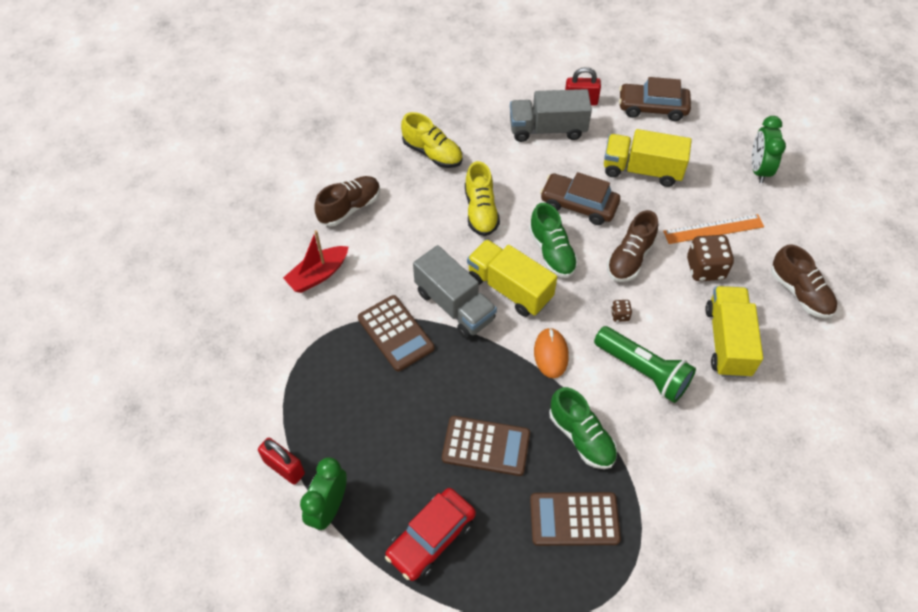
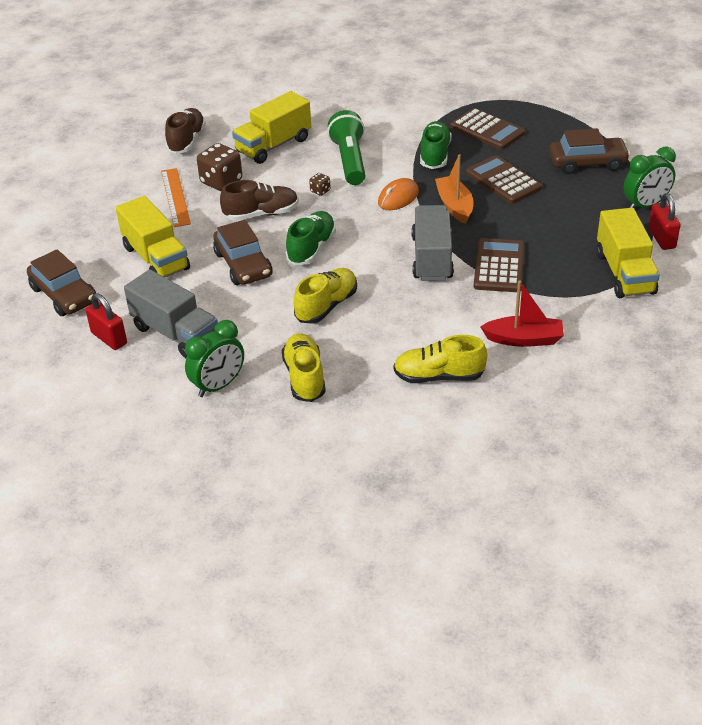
camera: 135 degrees left, 15 degrees down
brown shoe [315,176,380,226] -> yellow shoe [393,335,487,383]
red car [385,488,476,581] -> brown car [549,128,630,174]
yellow truck [467,239,557,317] -> yellow truck moved to [596,208,660,298]
orange ruler [663,214,764,244] -> orange ruler turned 45 degrees clockwise [161,168,191,227]
green clock [752,116,786,183] -> green clock moved to [185,320,244,397]
none -> orange boat [435,154,473,224]

